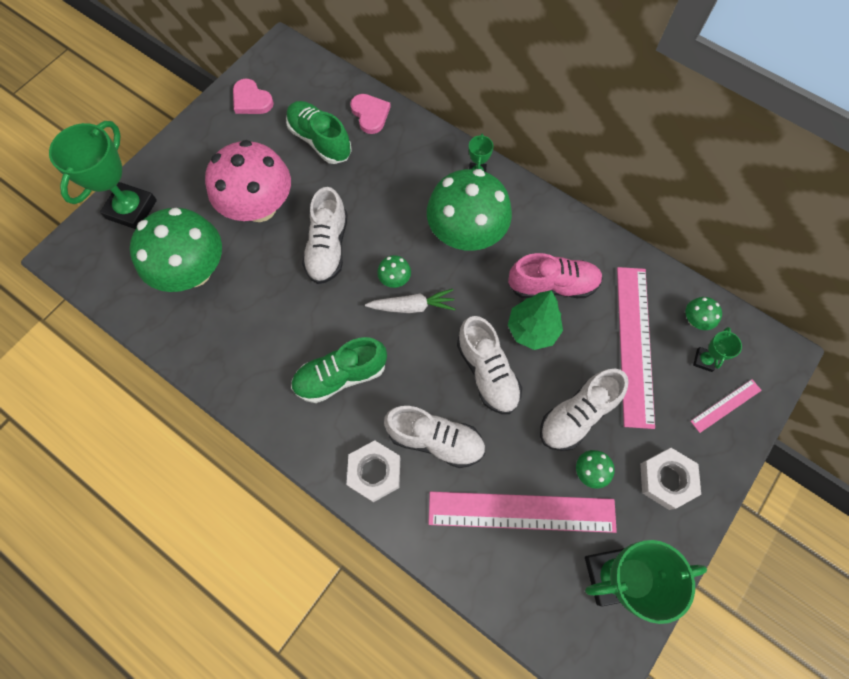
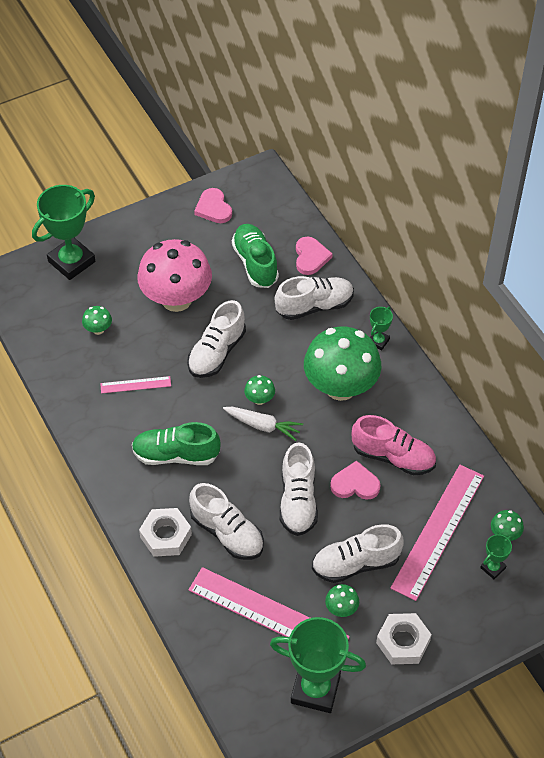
camera: 25 degrees right, 15 degrees down
green mushroom [130,208,222,292] -> green mushroom [82,306,112,335], size x0.40
green tree [508,290,563,350] -> pink heart [330,460,381,500]
pink ruler [690,379,762,433] -> pink ruler moved to [100,376,171,394]
none -> white shoe [275,276,354,320]

